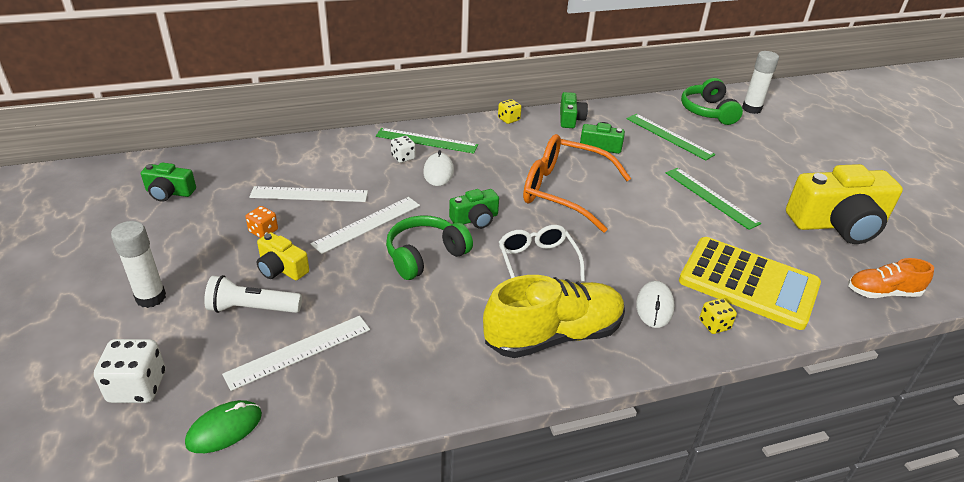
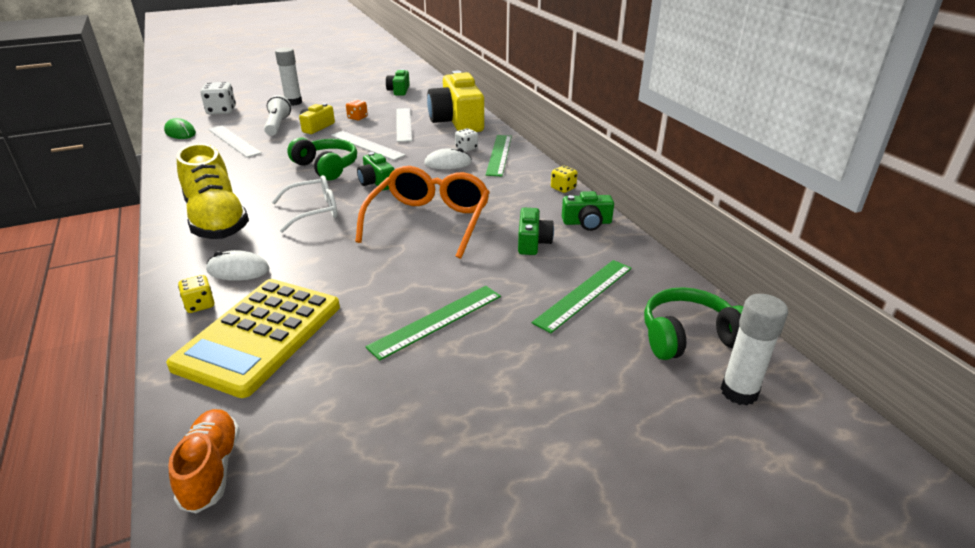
camera: 85 degrees right, 5 degrees down
yellow camera [786,164,903,244] -> yellow camera moved to [427,71,484,132]

